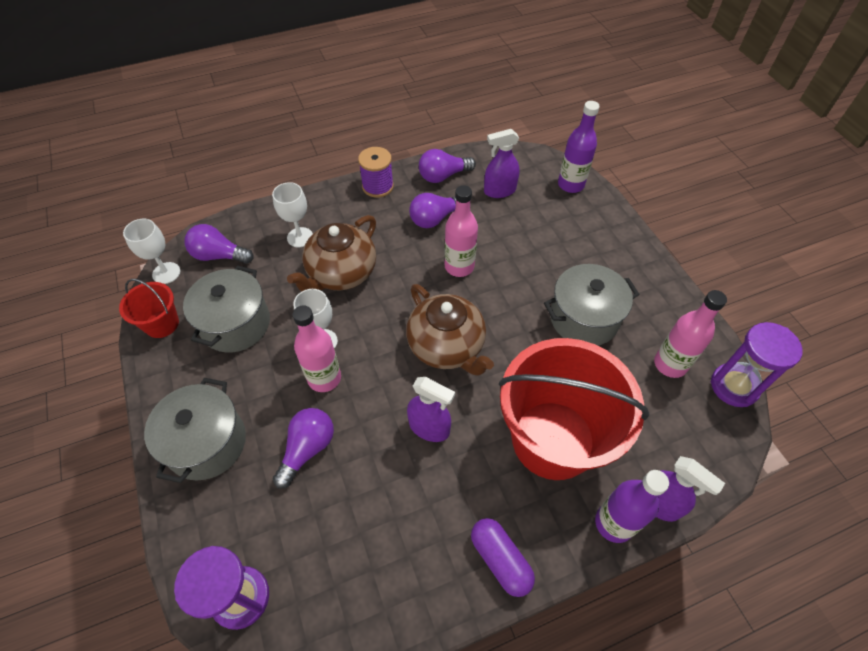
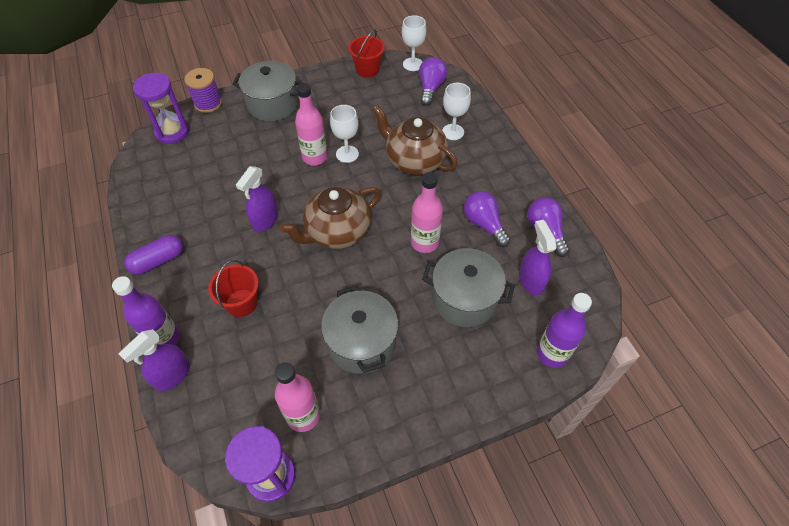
camera: 90 degrees right, 0 degrees up
grey pot [183,265,270,352] -> grey pot moved to [422,248,515,327]
purple light bulb [273,408,334,489] -> none
purple spool [358,147,394,198] -> purple spool moved to [184,68,222,113]
red bucket [499,338,649,480] -> red bucket [208,260,259,317], size x0.45

